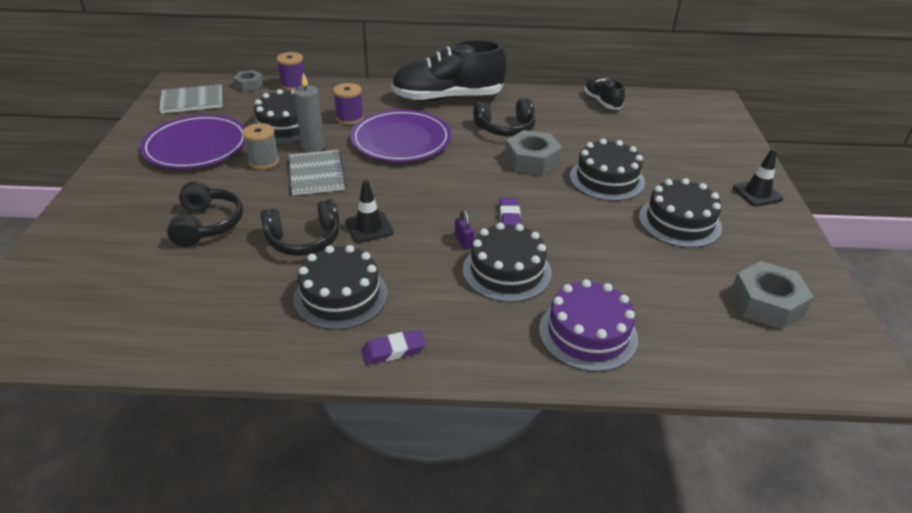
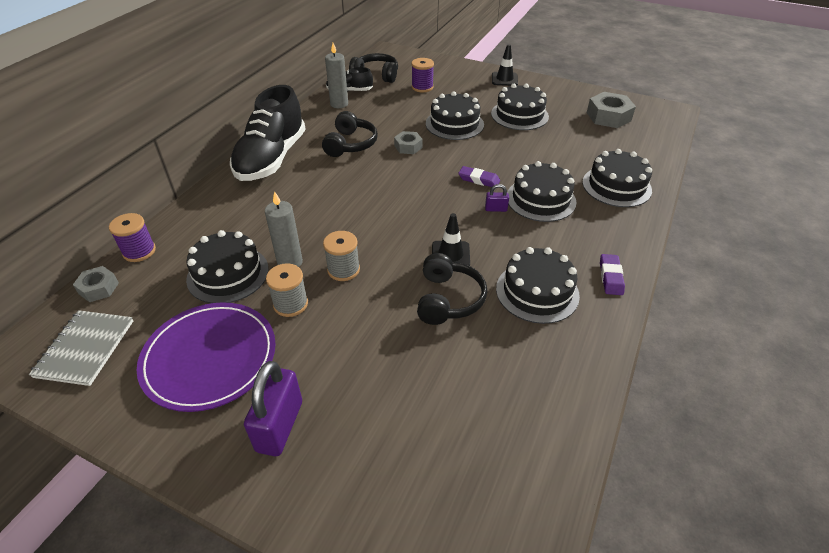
camera: 65 degrees left, 5 degrees up
black headphones [167,181,243,247] -> black headphones moved to [349,53,398,83]
grey notebook [289,150,346,195] -> grey spool [323,231,360,281]
purple spool [333,83,364,125] -> purple spool moved to [411,58,434,92]
purple plate [350,110,451,162] -> none
grey nut [505,130,562,176] -> grey nut [394,131,423,154], size x0.60
purple cake [539,279,638,372] -> black cake [582,149,652,207]
none -> purple padlock [244,361,302,456]
none -> grey candle [325,43,348,108]

